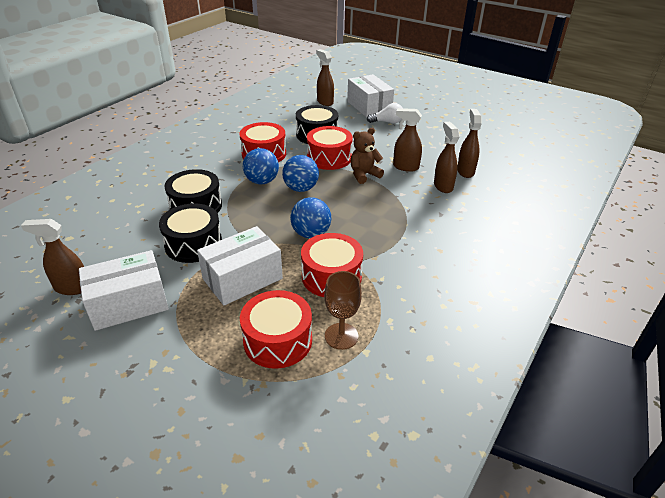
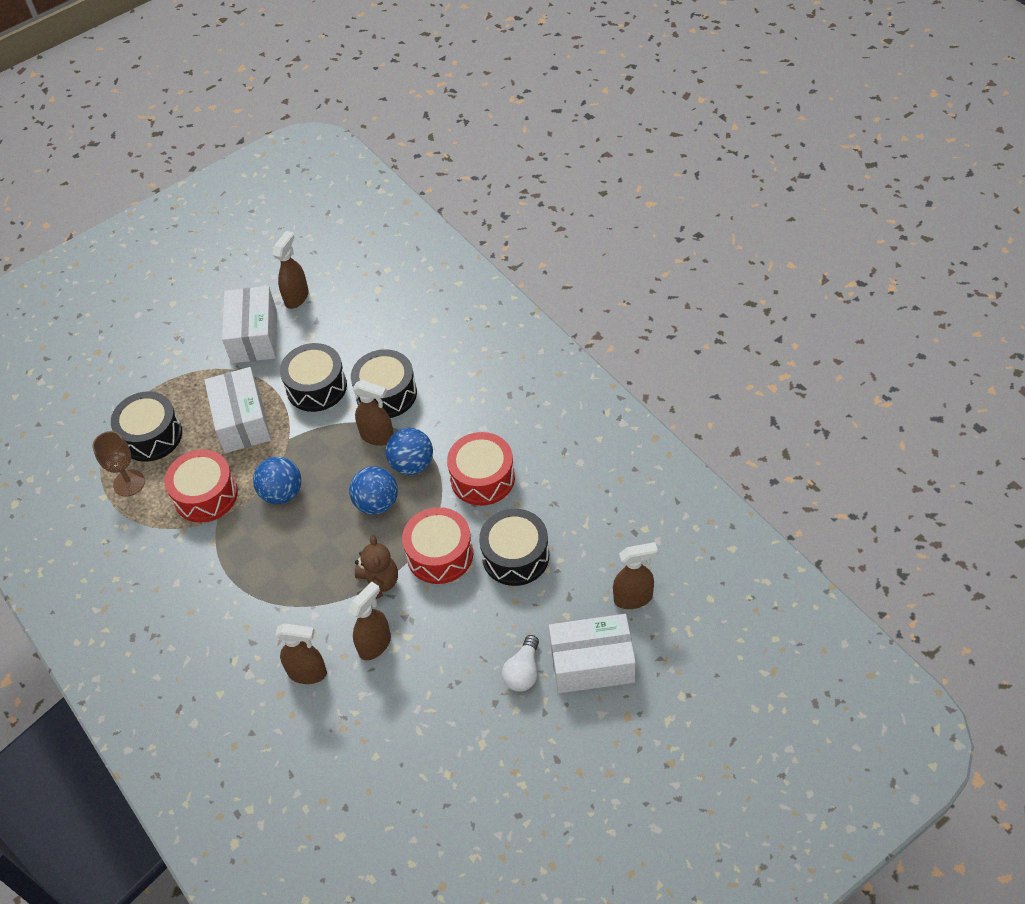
camera: 115 degrees right, 15 degrees up
red drum [240,290,312,369] -> black drum [111,392,182,462]
brown spray bottle [457,109,482,178] -> brown spray bottle moved to [353,380,394,446]

